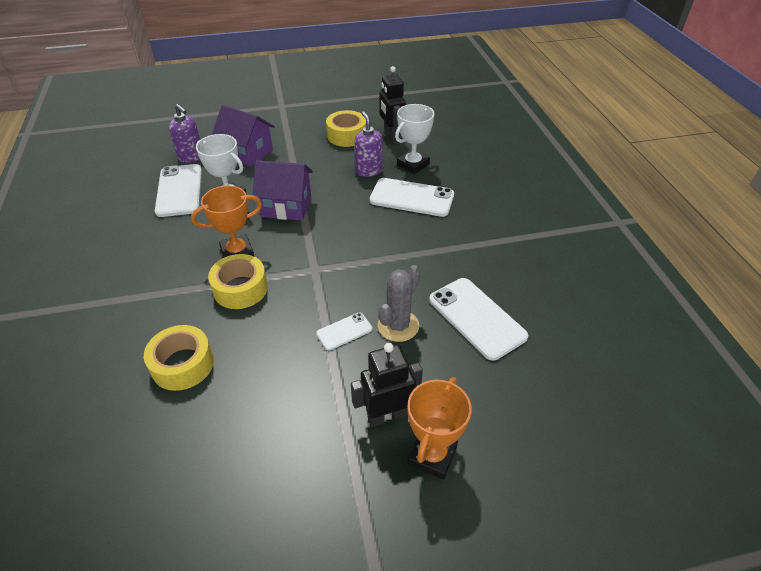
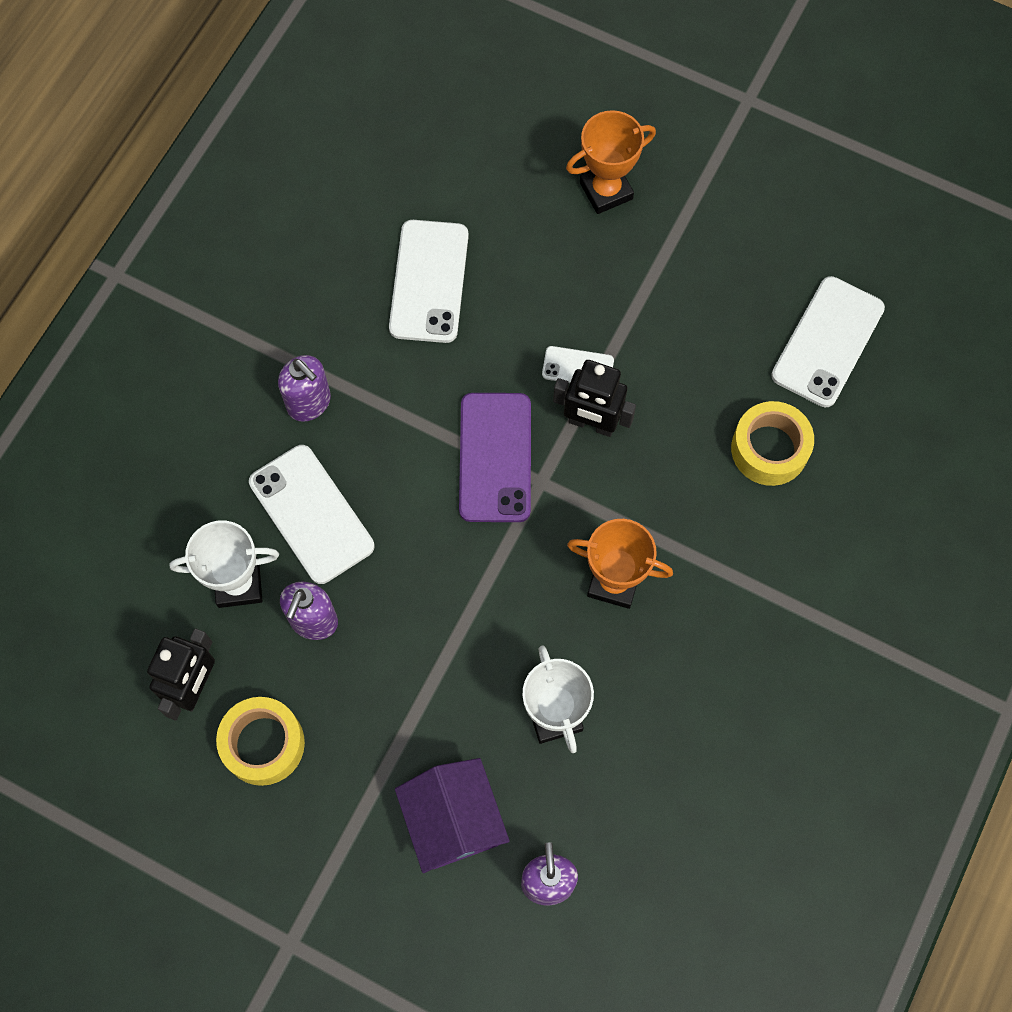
camera: 140 degrees left, 25 degrees up
white phone [155,164,202,217] -> white phone moved to [771,276,885,407]
yellow tape [208,254,268,309] -> none
purple house [252,160,313,220] -> none
black robot [351,343,423,427] -> black robot moved to [553,360,636,437]
grey cactus [378,265,420,342] -> none
none -> purple soap dispenser [278,355,331,422]
none -> purple phone [459,393,531,522]

